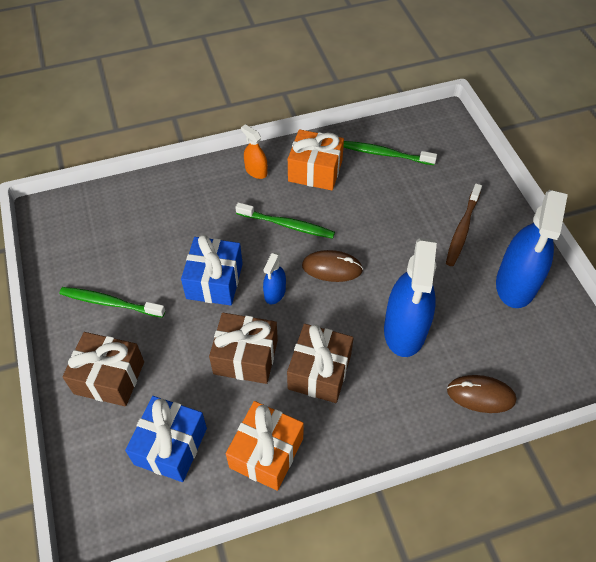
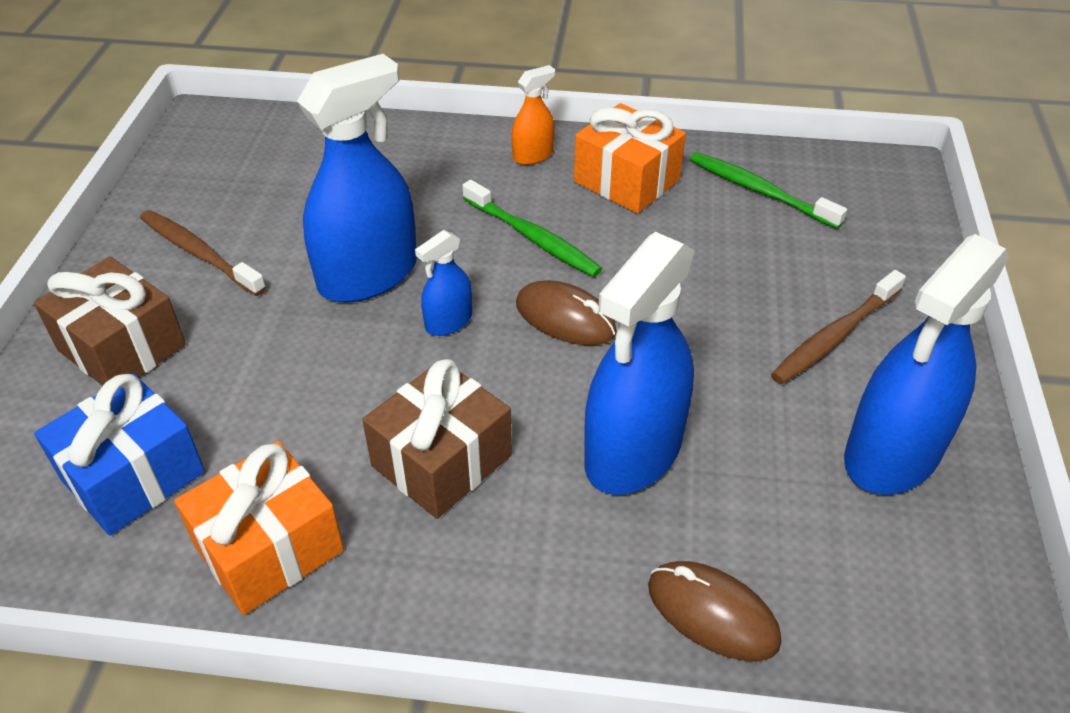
camera: 25 degrees right, 10 degrees down
green toothbrush [60,287,165,318] -> brown toothbrush [140,210,266,296]
blue gift [181,234,243,306] -> blue spray bottle [297,54,417,303]
brown gift [209,313,278,384] -> none
orange spray bottle [241,124,267,179] -> orange spray bottle turned 75 degrees clockwise [511,65,555,165]

